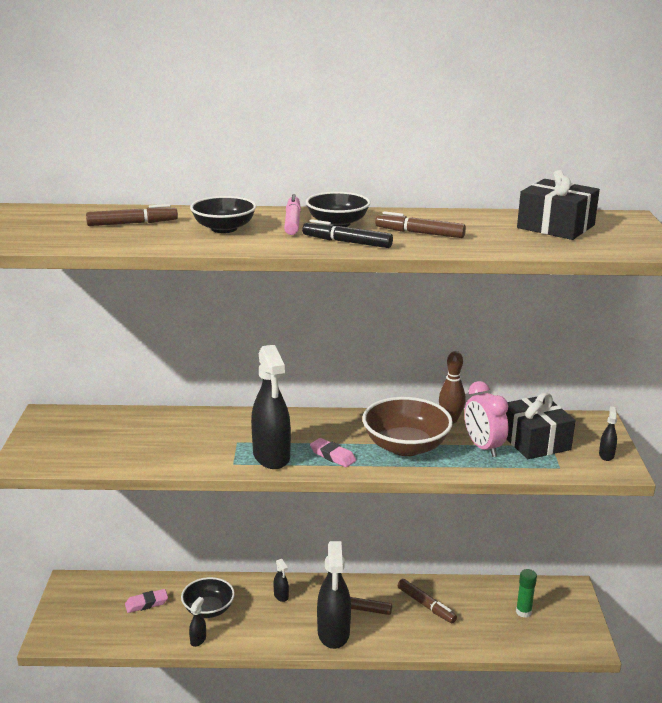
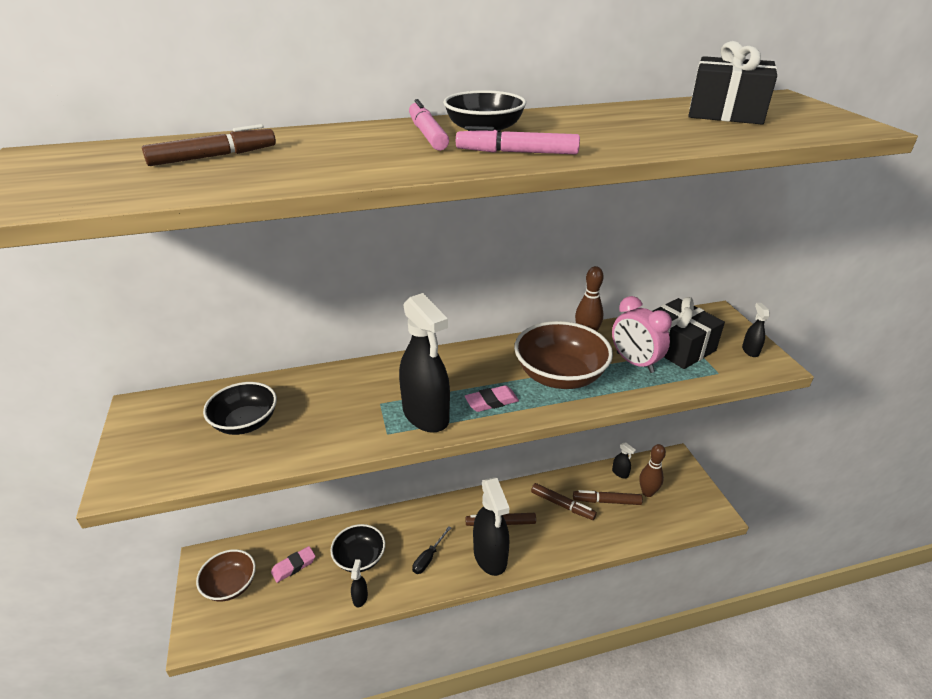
camera: 15 degrees left, 10 degrees up
black bowl [190,196,256,233] -> black bowl moved to [203,382,277,435]
black spray bottle [273,559,289,602] -> black spray bottle moved to [612,443,636,478]
black marker [302,219,393,248] -> pink marker [456,126,580,154]
pink eraser [310,438,356,467] -> pink eraser turned 45 degrees counterclockwise [465,385,519,412]
brown marker [375,211,466,238] -> brown marker moved to [573,490,643,505]
green glue stick [516,569,537,618] -> brown bowling pin [639,444,666,497]
none -> brown bowl [196,549,256,602]
none -> black screwdriver [412,526,451,574]

